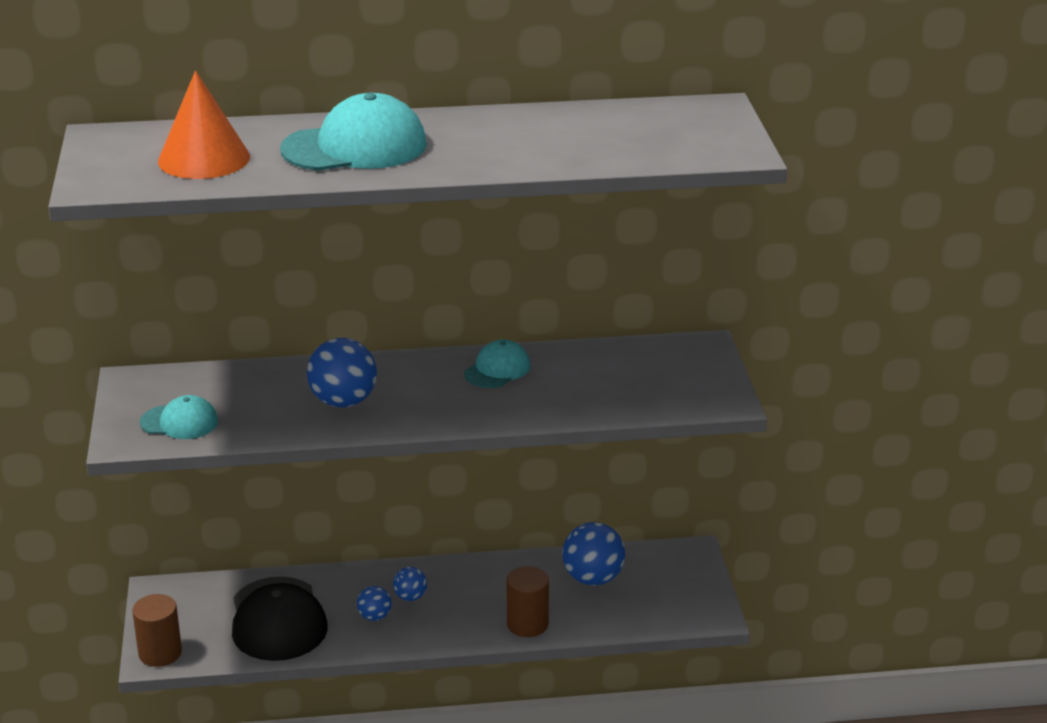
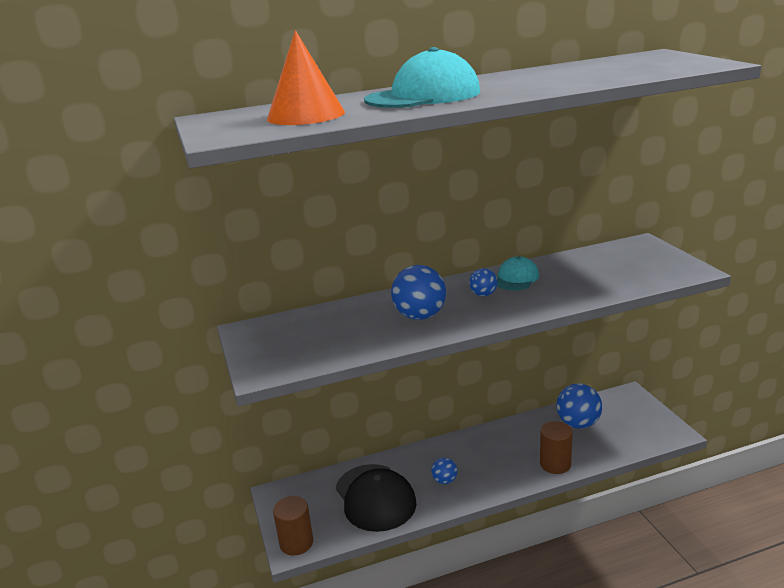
camera: 10 degrees left, 5 degrees down
turquoise cap [140,395,218,439] -> none
blue ball [393,567,427,601] -> blue ball moved to [469,268,498,296]

